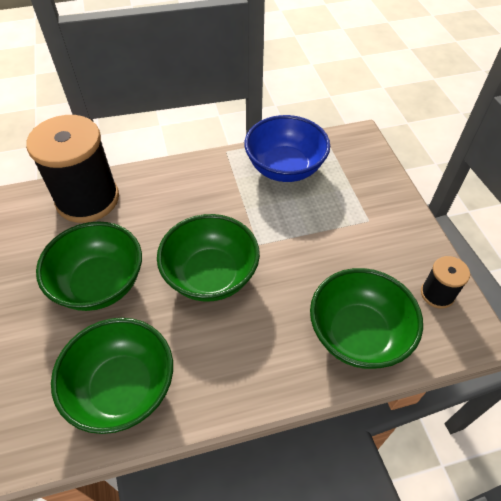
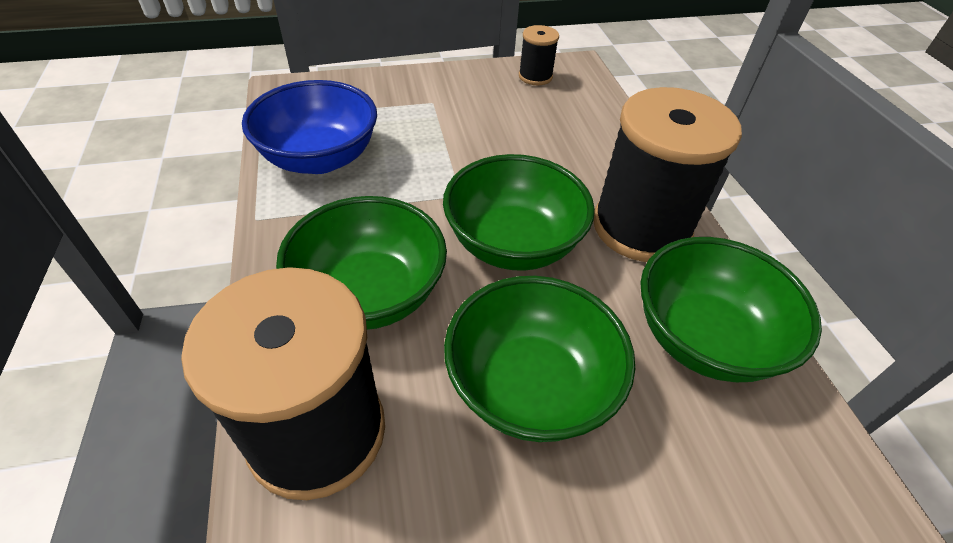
camera: 90 degrees left, 5 degrees down
green bowl [310,268,423,369] -> green bowl moved to [276,196,447,330]
none -> black spool [594,87,742,262]

